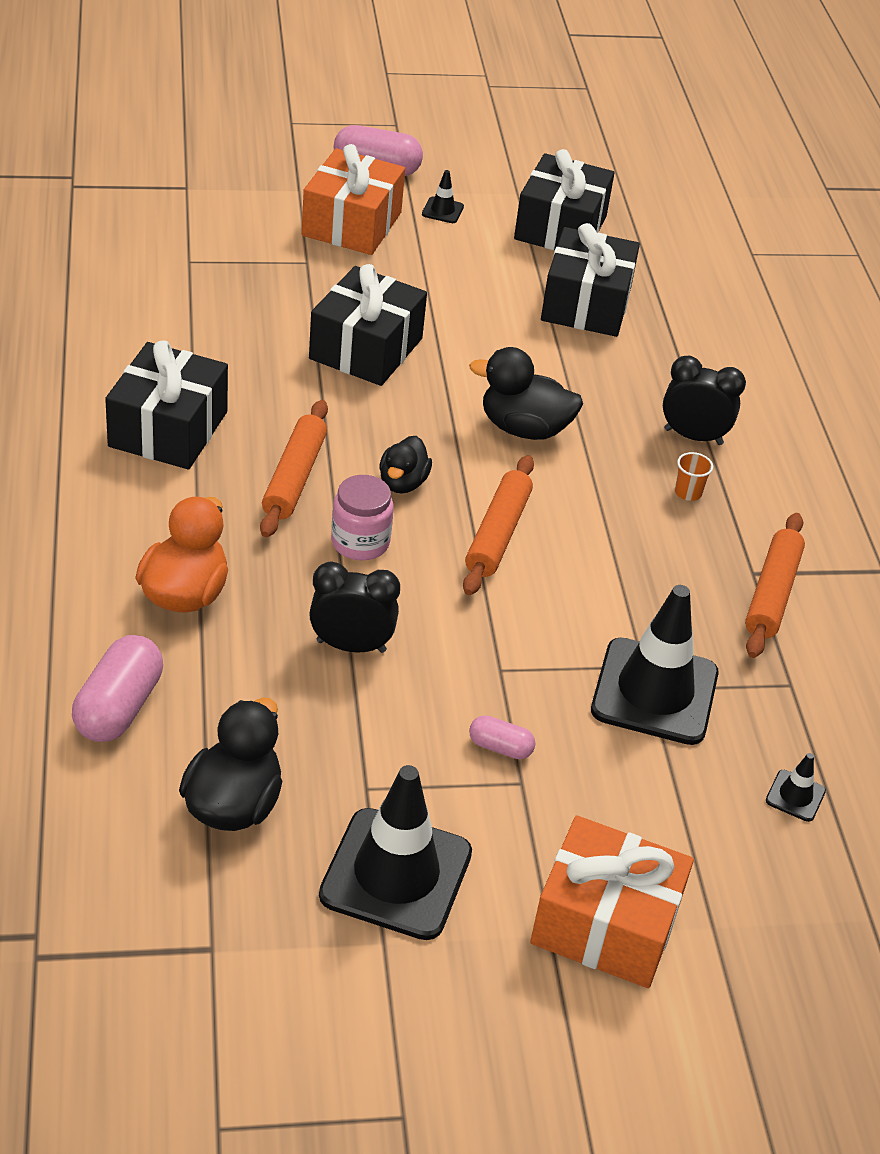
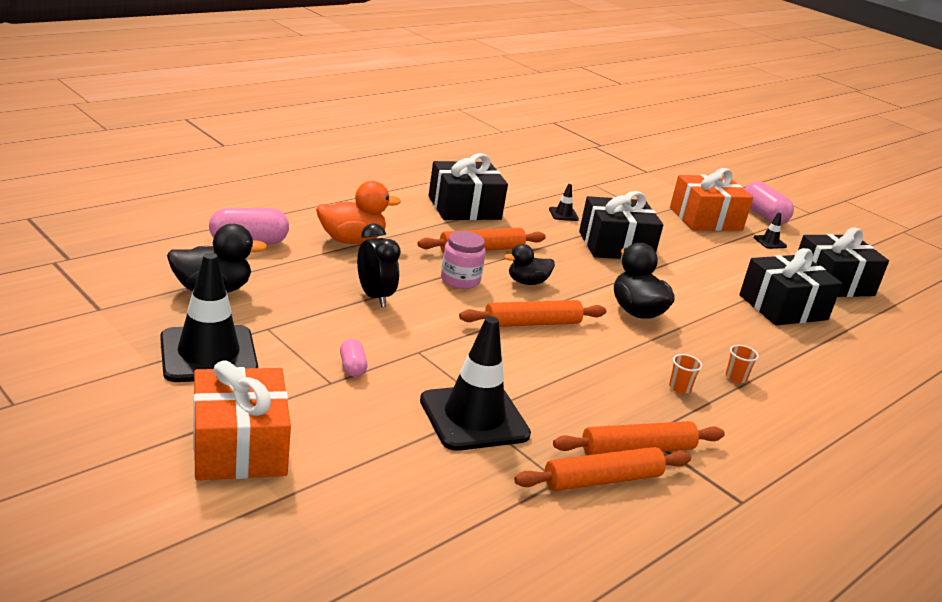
camera: 55 degrees right, 15 degrees down
black clock [663,356,746,445] -> orange cup [726,345,759,383]
black traffic cone [766,753,826,822] -> black traffic cone moved to [549,184,579,221]
none -> orange rolling pin [514,447,691,491]

